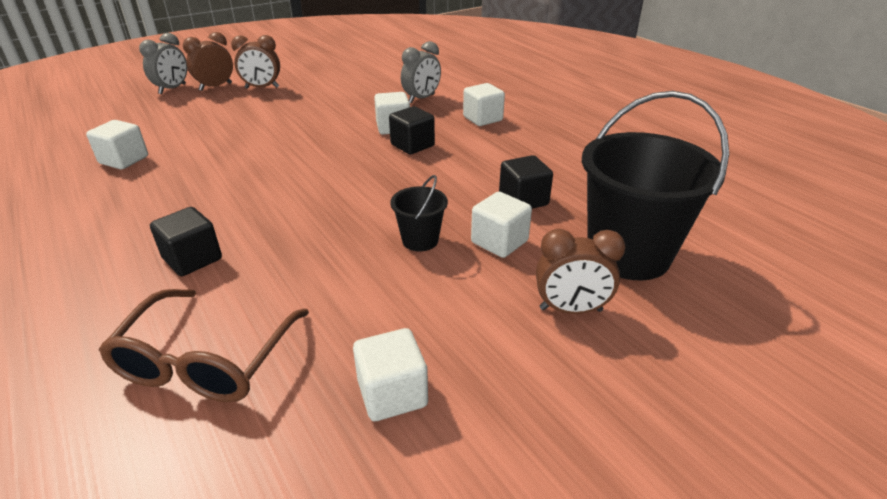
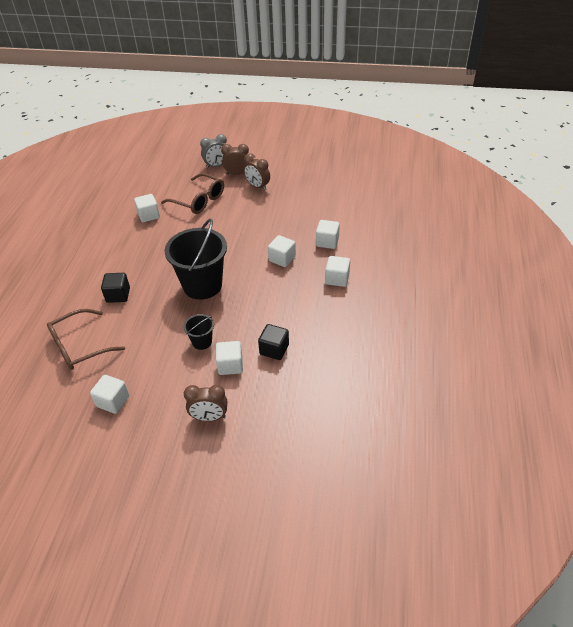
camera: 45 degrees right, 10 degrees up
black cube [389,106,435,154] -> none
grey clock [401,41,441,103] -> white cube [316,220,340,249]
brown clock [536,229,625,314] -> brown clock turned 45 degrees counterclockwise [184,385,227,421]
black bucket [582,91,729,280] -> black bucket moved to [164,219,227,300]
none -> brown glasses [161,173,224,214]

